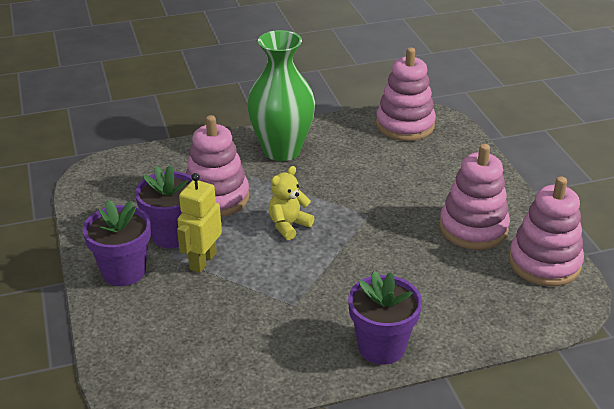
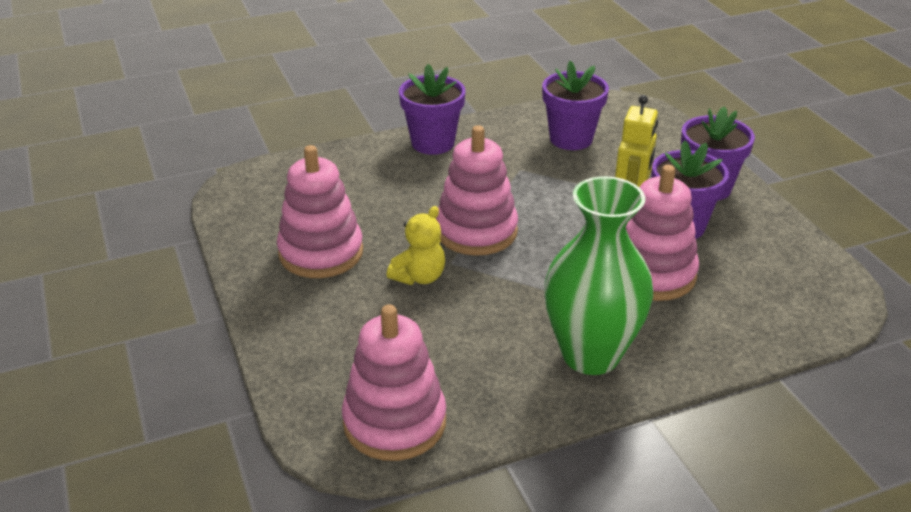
camera: 175 degrees right, 0 degrees up
yellow teddy bear [269,166,315,240] -> yellow teddy bear moved to [387,206,445,285]
pink stacking toy [509,176,584,286] -> pink stacking toy moved to [436,126,518,256]
none -> purple flower pot [542,61,609,150]

